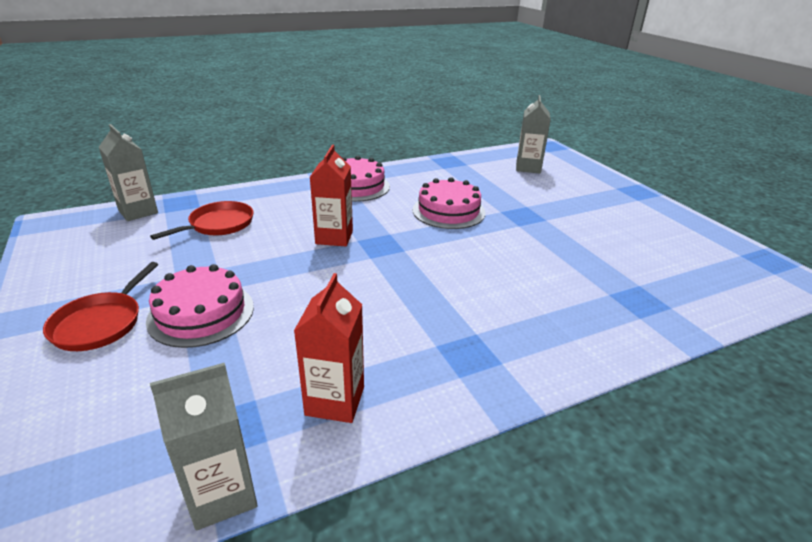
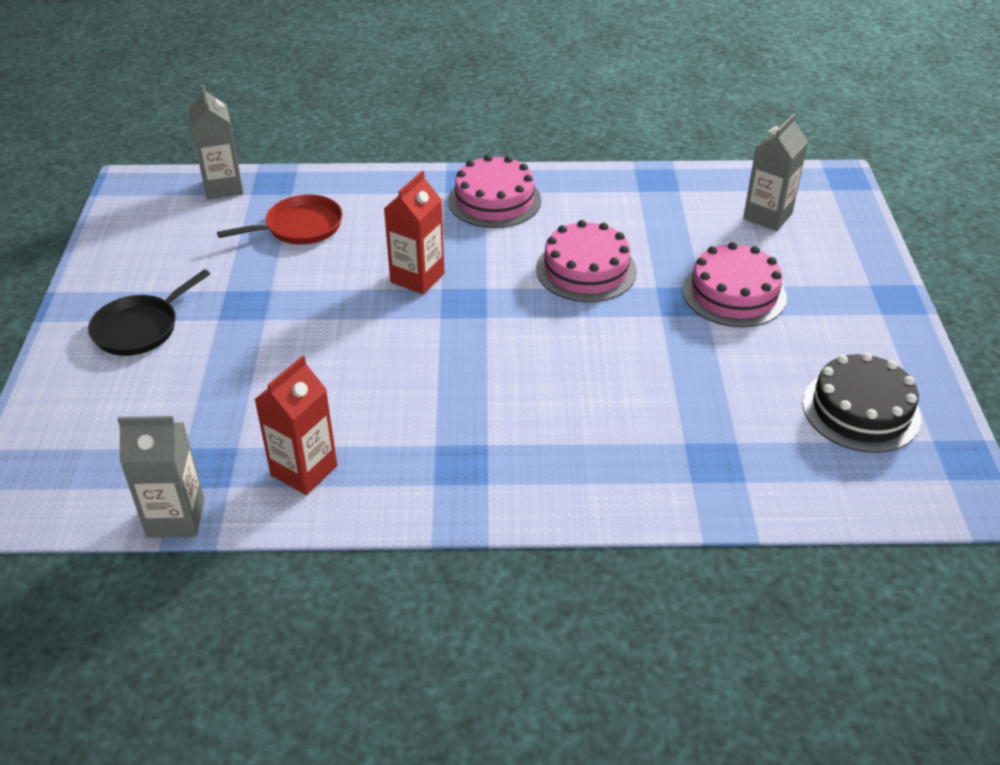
camera: 25 degrees right, 10 degrees up
red pan [43,262,158,351] -> black pan [88,269,210,356]
pink cake [146,264,254,348] -> pink cake moved to [683,242,787,327]
none -> black cake [802,352,921,453]

